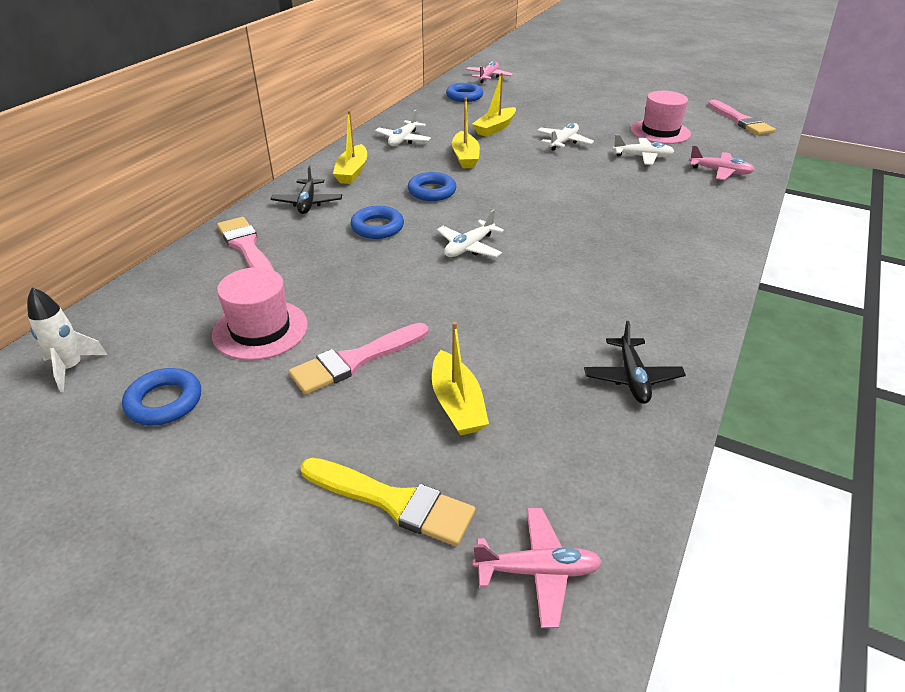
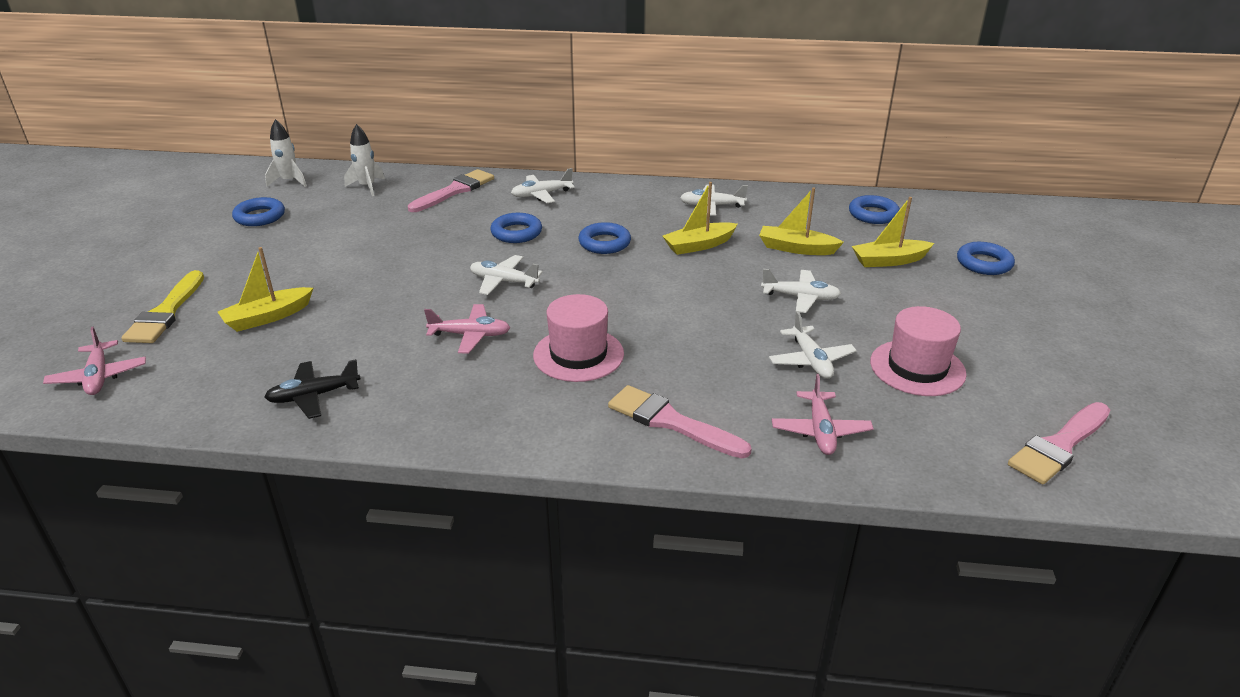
camera: 70 degrees right, 5 degrees down
pink hat [212,267,308,360] -> pink hat moved to [533,294,624,382]
black plane [271,165,342,214] -> white plane [511,168,575,203]
pink brush [288,323,429,395] -> pink brush moved to [608,385,752,458]
yellow boat [333,110,367,184] -> yellow boat moved to [852,197,934,267]
pink plane [466,61,513,84] -> pink plane moved to [424,304,510,354]
none -> white rocket [344,124,385,196]
none -> blue ring [957,242,1015,275]

